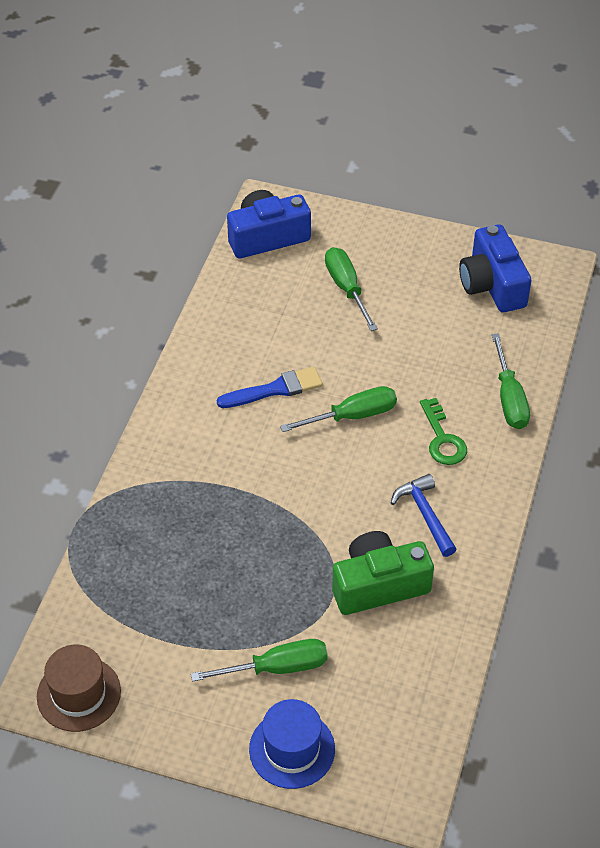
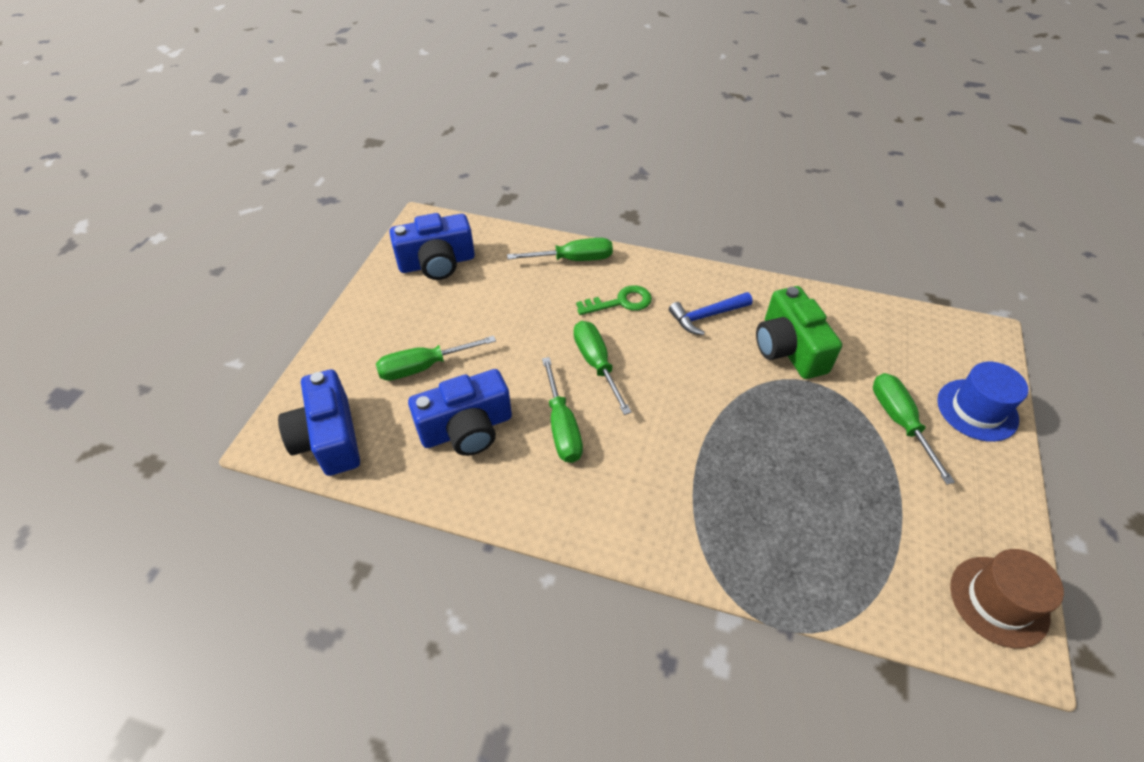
camera: 90 degrees left, 0 degrees up
blue brush [217,367,323,408] -> green screwdriver [542,357,583,463]
none -> blue camera [408,369,512,456]

